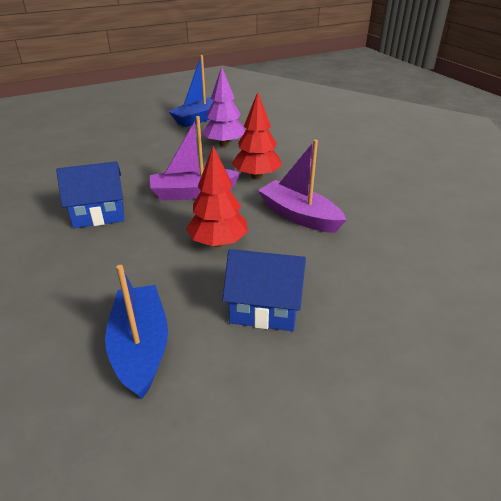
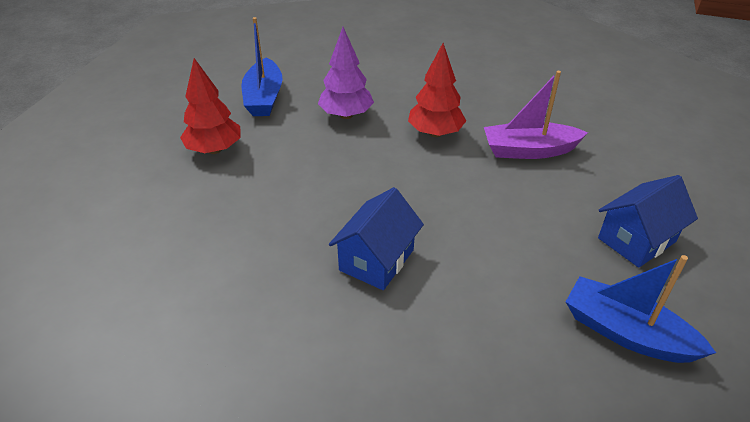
camera: 45 degrees left, 5 degrees up
purple boat [150,116,240,201] -> none
red tree [186,146,248,247] -> red tree moved to [180,58,240,154]

